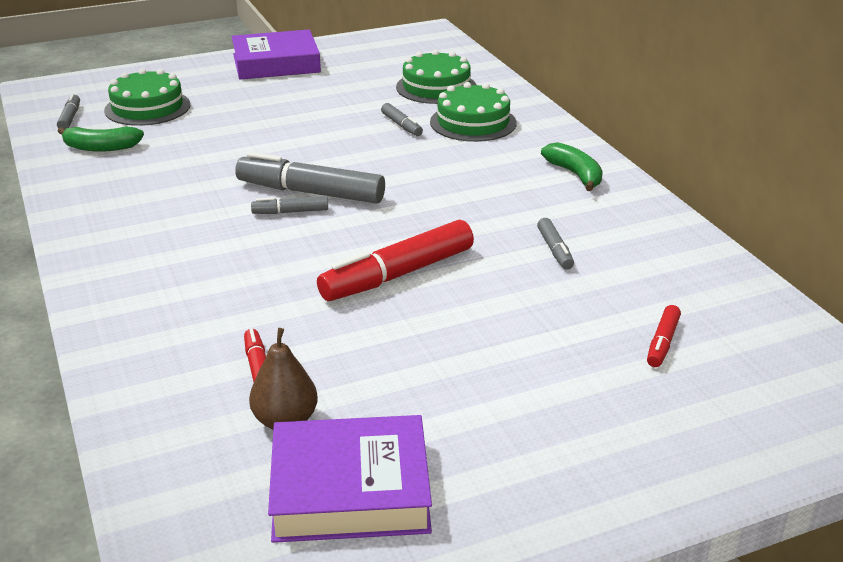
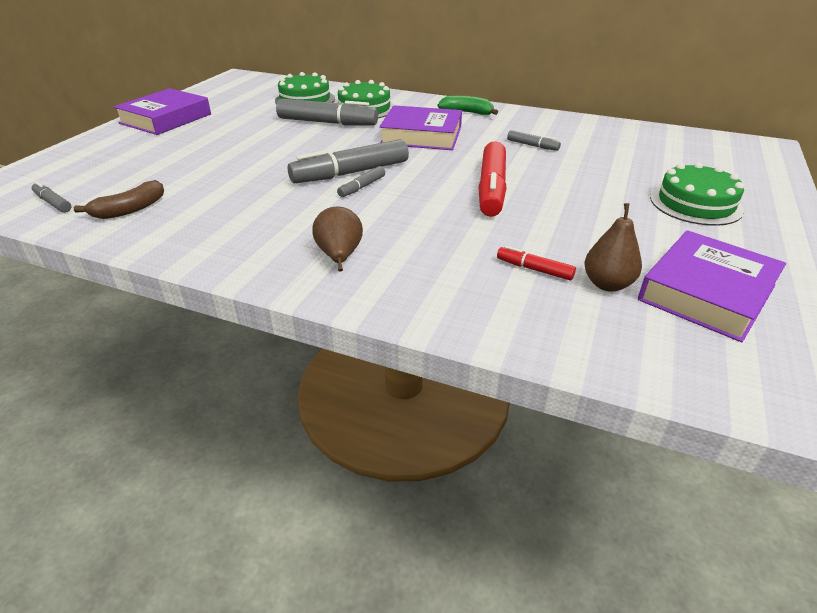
camera: 45 degrees left, 5 degrees up
green banana [58,126,144,152] -> brown banana [74,180,164,219]
green cake [104,69,190,126] -> green cake moved to [650,162,744,226]
grey marker [381,103,423,136] -> grey marker [276,99,378,125], size x2.07
red marker [647,305,681,367] -> none
none -> brown pear [312,207,363,272]
none -> purple book [379,105,462,150]

